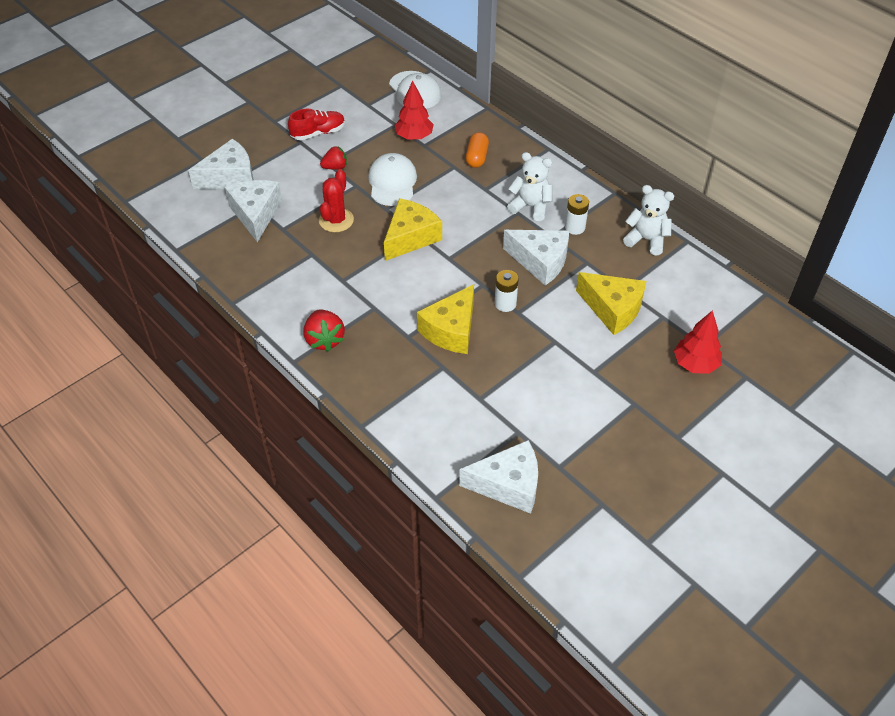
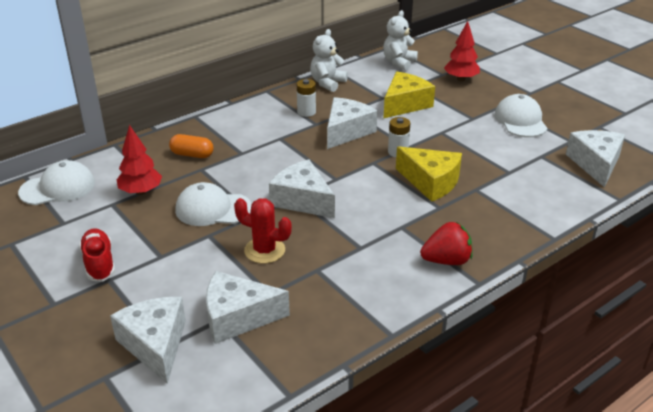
camera: 85 degrees left, 15 degrees down
red strawberry [320,146,347,170] -> none
yellow cheese [384,198,442,261] -> white cheese [269,159,335,218]
white teddy bear [507,152,552,221] -> white teddy bear moved to [383,10,418,71]
none -> white cap [494,94,548,137]

